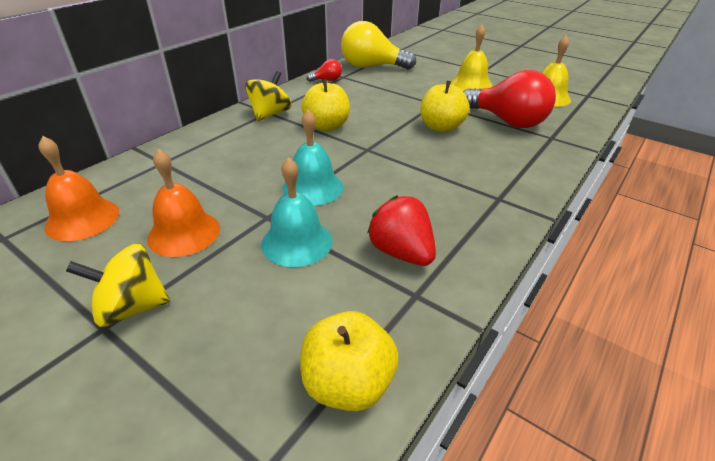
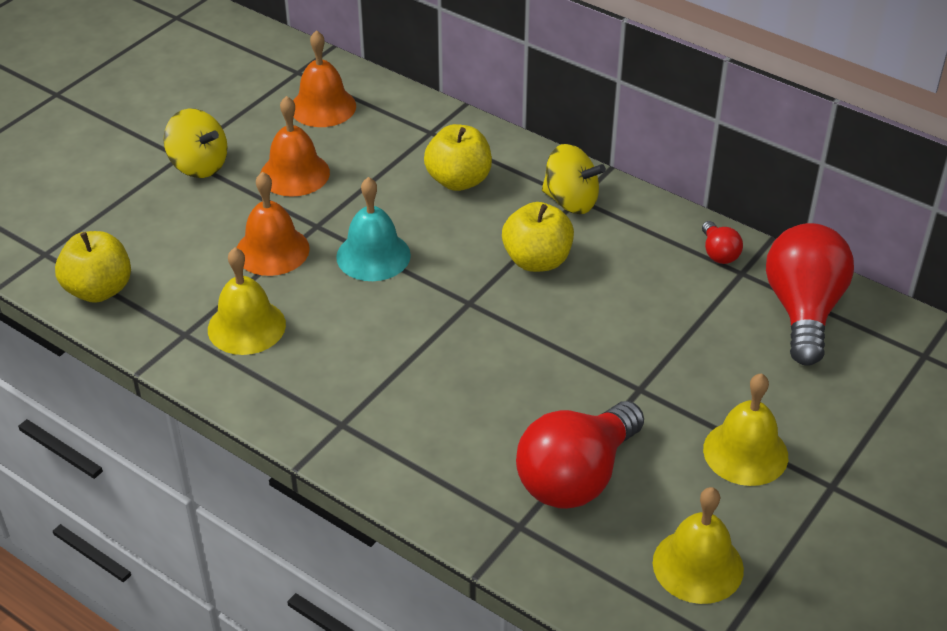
camera: 90 degrees right, 5 degrees up
yellow spinning top [66,244,170,327] -> yellow spinning top turned 135 degrees clockwise [163,109,227,178]
turquoise bell [261,157,333,267] -> orange bell [237,172,310,276]
yellow light bulb [341,21,416,70] -> red light bulb [766,223,854,366]
red strawberry [367,196,436,266] -> yellow bell [208,248,286,355]
yellow apple [420,81,470,132] -> yellow apple moved to [424,124,492,191]

